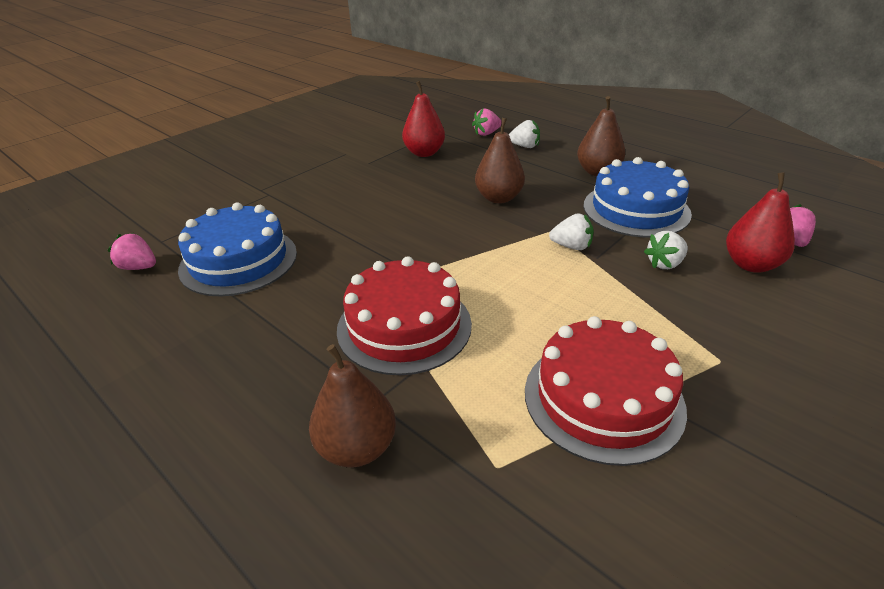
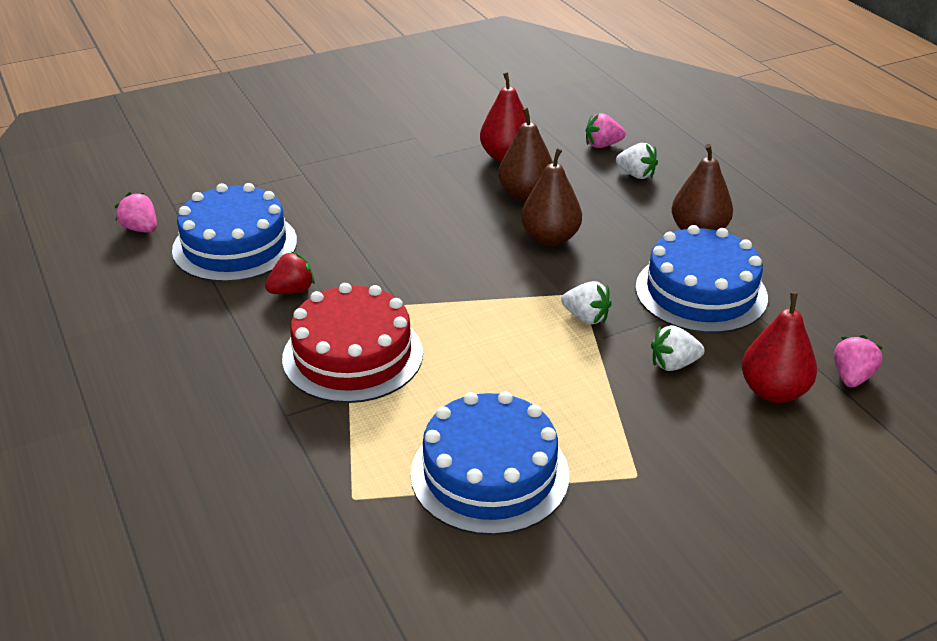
camera: 20 degrees right, 0 degrees up
brown pear [309,344,396,467] -> brown pear moved to [498,108,553,202]
red cake [525,316,687,466] -> blue cake [410,391,569,535]
none -> red strawberry [265,252,315,294]

